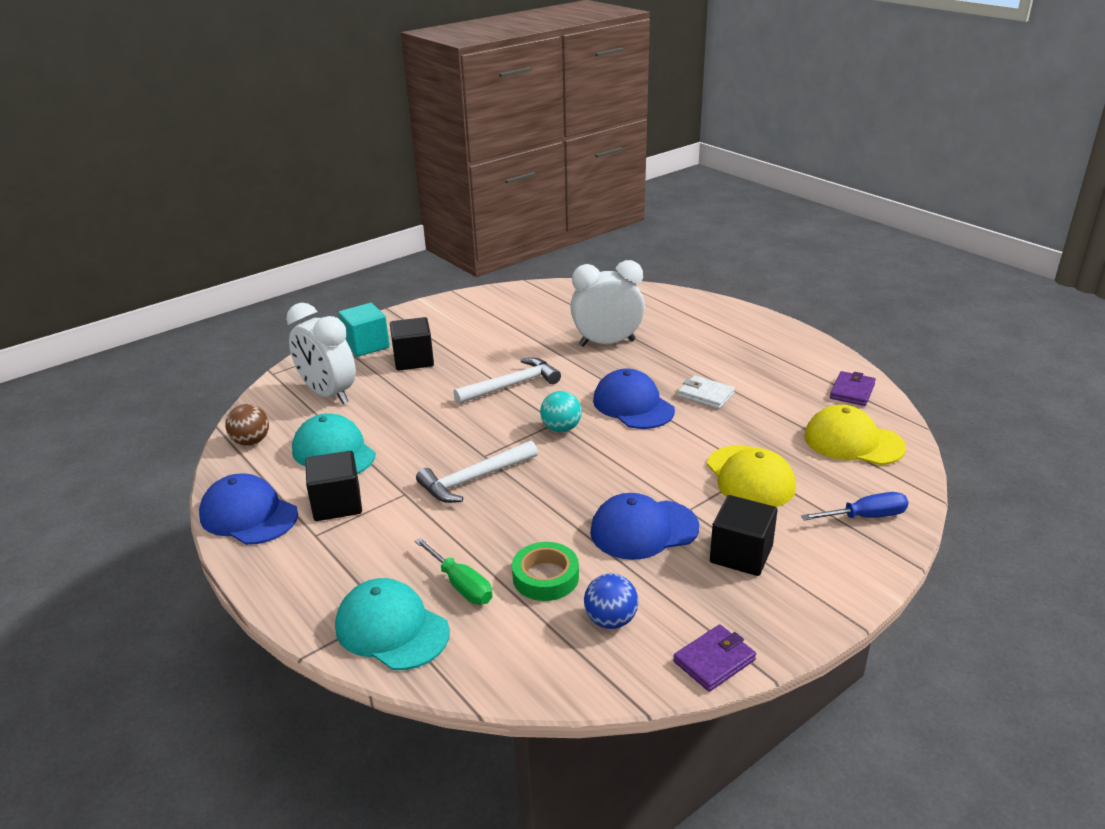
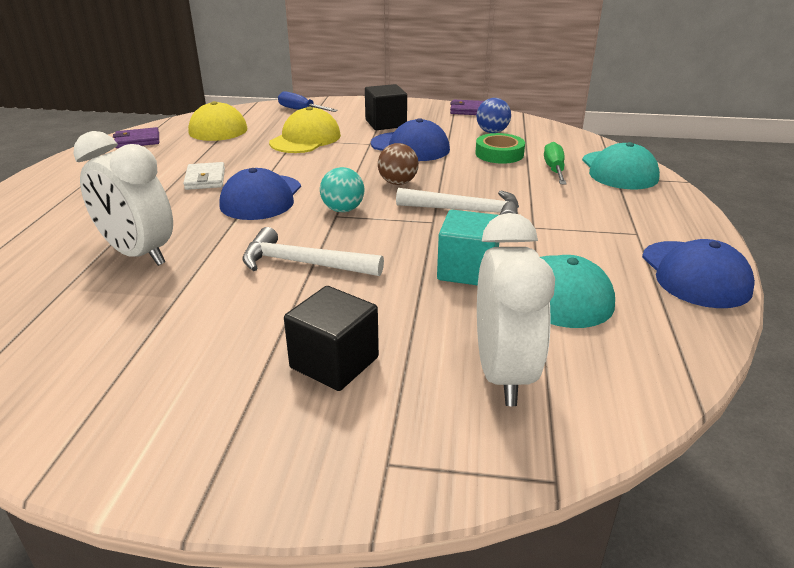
camera: 135 degrees left, 0 degrees up
brown ball [225,404,269,446] -> brown ball moved to [378,143,419,185]
black cube [305,451,362,521] -> none
turquoise cube [338,303,390,357] -> turquoise cube moved to [437,210,499,285]

